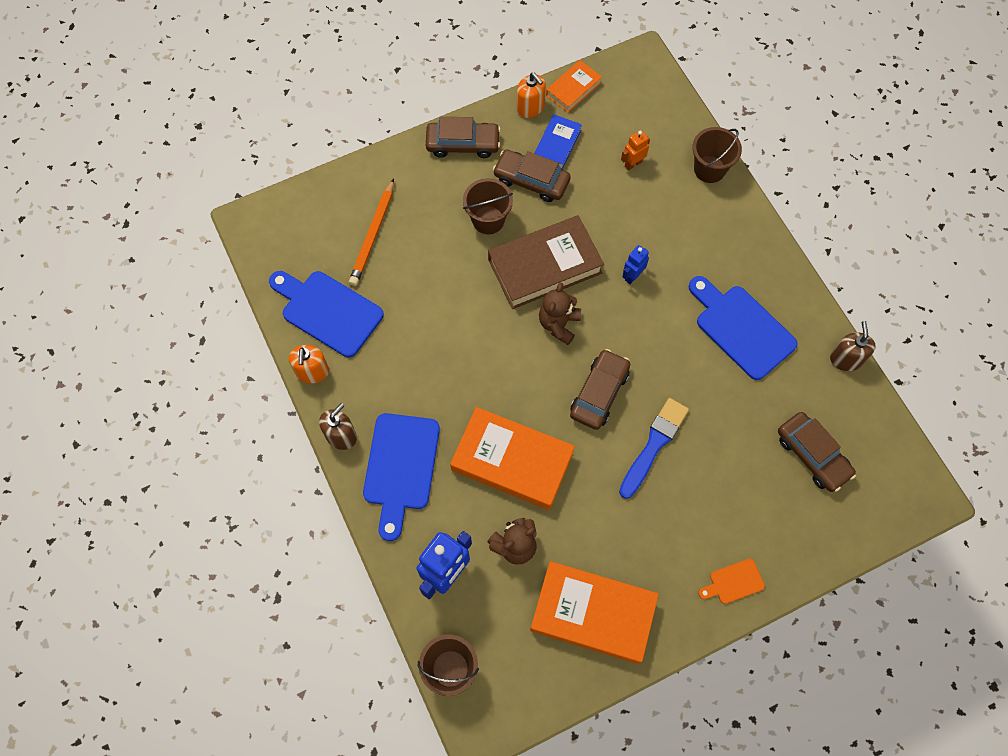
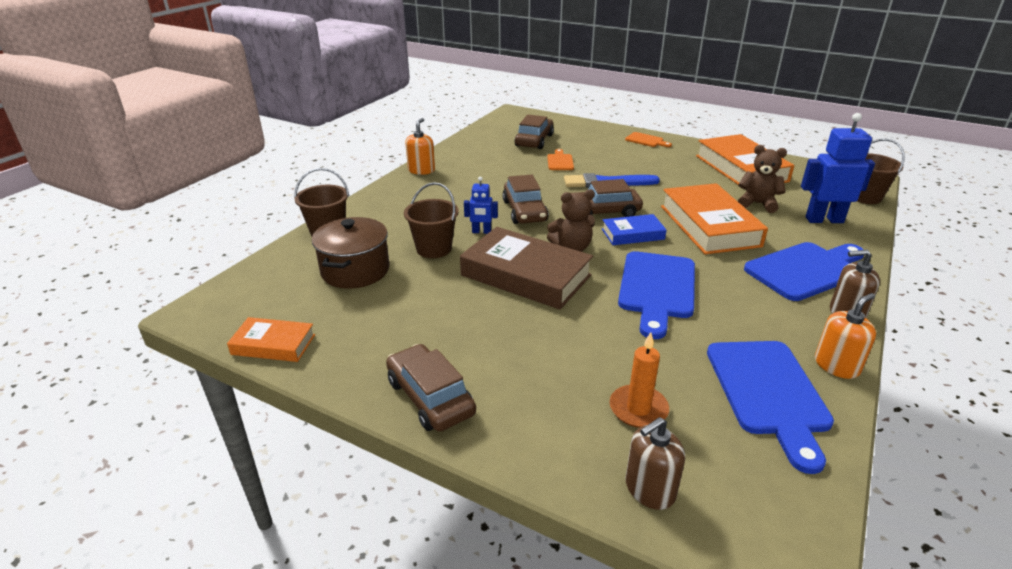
camera: 125 degrees left, 35 degrees down
orange pencil [349,179,394,286] -> orange candle [610,332,669,428]
brown bucket [463,178,513,234] -> brown bucket moved to [404,182,459,258]
brown car [493,150,571,202] -> brown car moved to [502,175,549,224]
orange soap dispenser [517,73,546,118] -> orange soap dispenser moved to [405,118,435,175]
blue book [534,114,582,170] -> blue book moved to [602,214,667,245]
orange robot [621,130,650,170] -> brown pot [312,217,389,289]
blue cutting board [689,276,798,380] -> blue cutting board moved to [618,251,695,339]
brown soap dispenser [830,321,876,371] -> brown soap dispenser moved to [625,417,685,510]
none -> orange cutting board [547,149,574,170]

